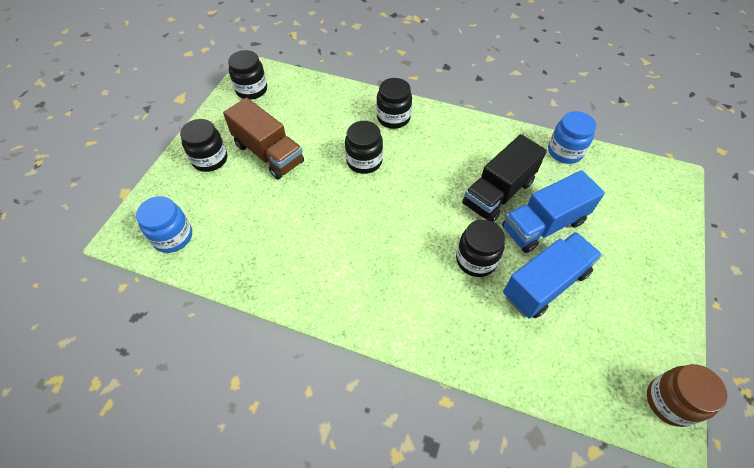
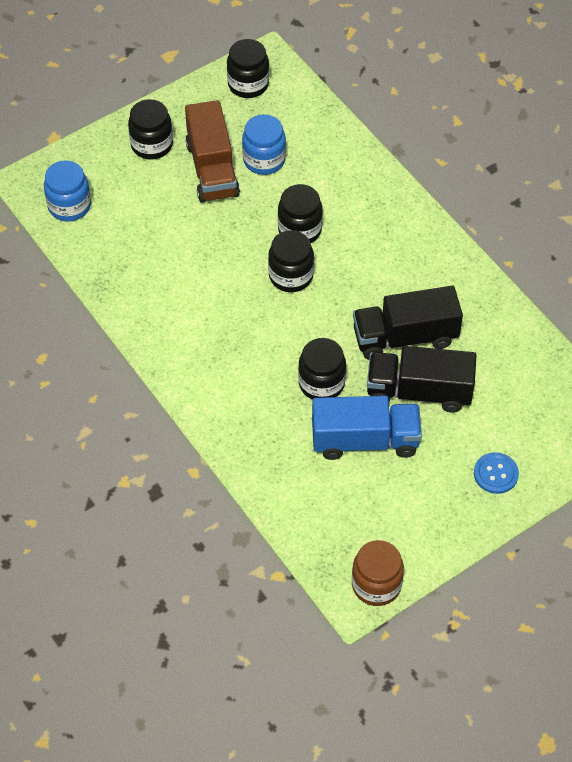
camera: 35 degrees right, 0 degrees up
black jar [377,78,412,129] -> black jar moved to [268,230,314,292]
blue truck [502,170,605,253] -> black truck [367,346,476,413]
blue jar [548,111,596,164] -> blue jar moved to [242,114,286,175]
none -> blue button [474,452,519,494]

